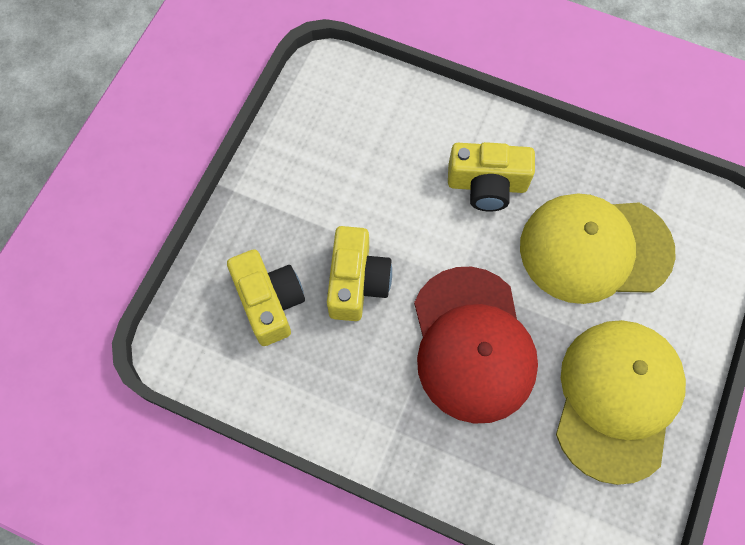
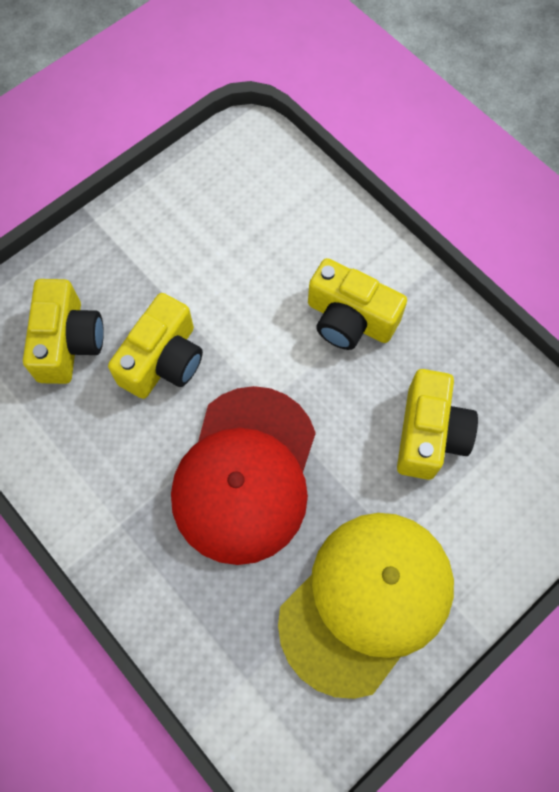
camera: 25 degrees right, 0 degrees up
yellow cap [520,193,676,304] -> yellow camera [397,369,478,480]

